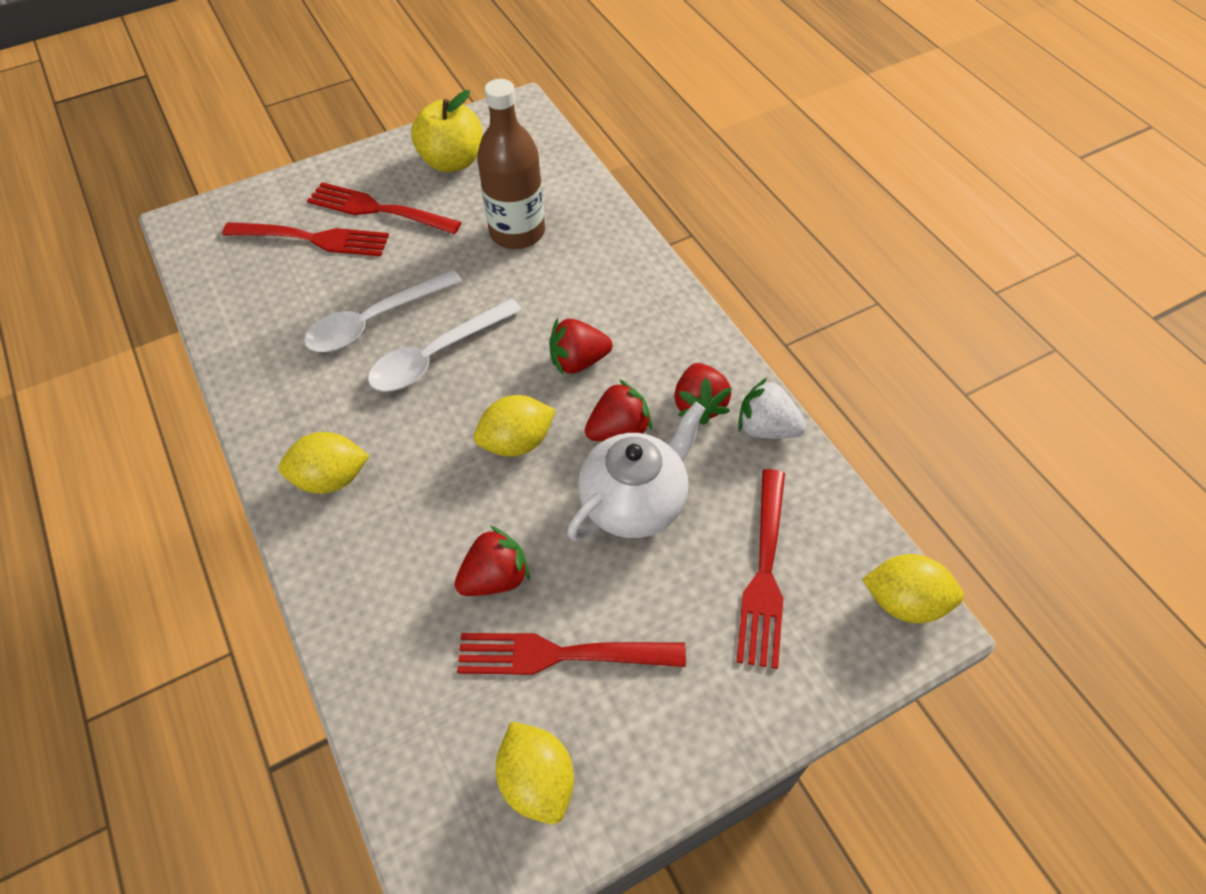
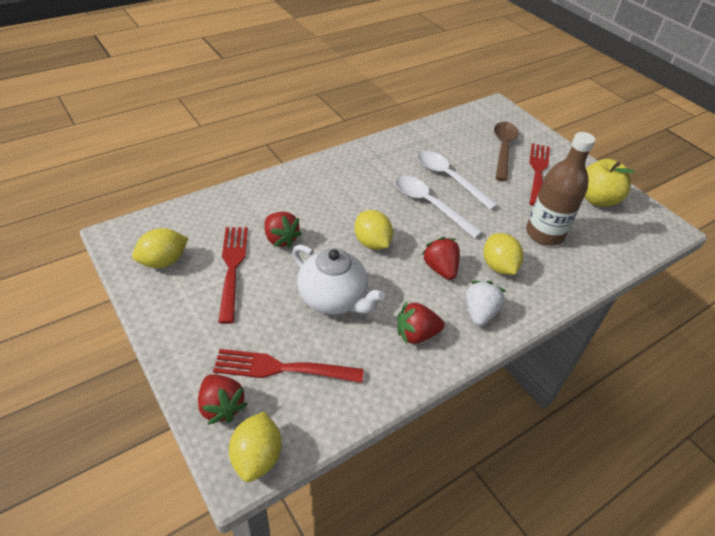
camera: 80 degrees right, 10 degrees down
red fork [222,222,389,256] -> brown spoon [494,122,519,181]
yellow lemon [279,432,369,494] -> yellow lemon moved to [484,233,523,275]
red strawberry [585,379,652,441] -> red strawberry moved to [198,374,247,425]
white strawberry [738,378,806,439] -> white strawberry moved to [465,281,506,326]

